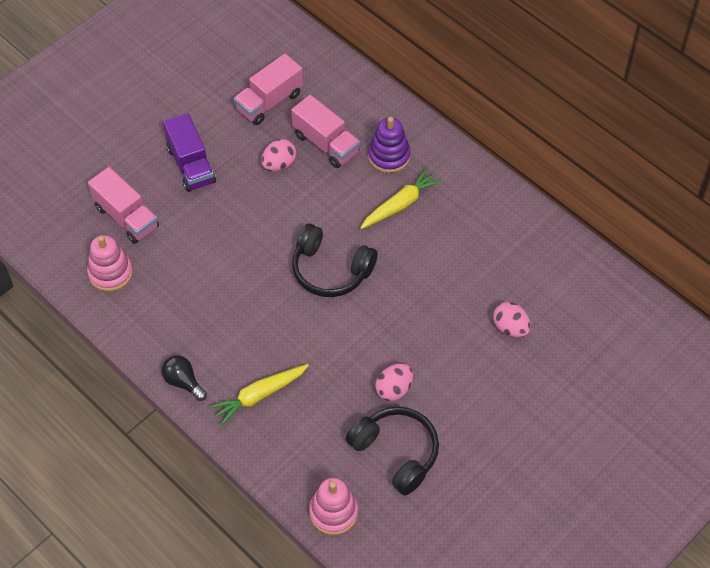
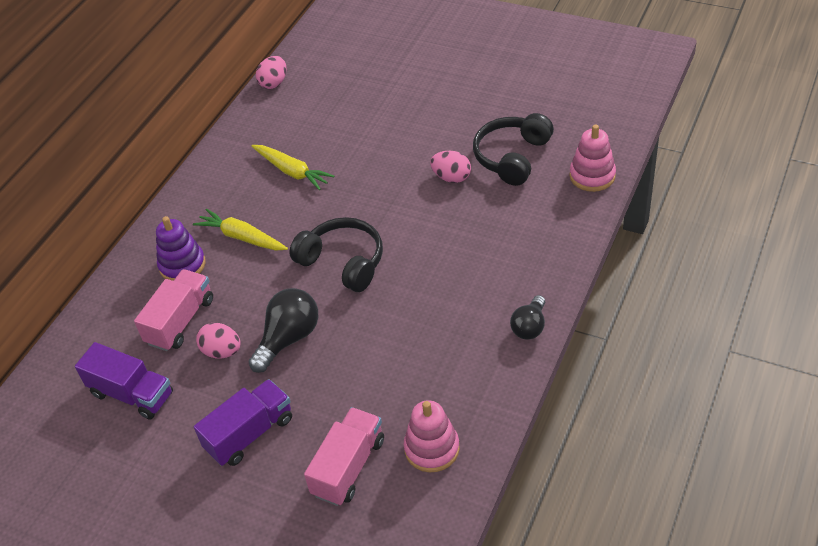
camera: 105 degrees left, 10 degrees down
yellow carrot [209,364,309,426] -> yellow carrot moved to [251,145,334,190]
pink truck [234,54,303,125] -> purple truck [75,342,173,420]
black headphones [292,224,378,297] -> black headphones turned 60 degrees counterclockwise [289,217,383,292]
pink egg [493,302,531,337] -> pink egg moved to [256,56,286,89]
none -> black light bulb [249,288,318,373]

